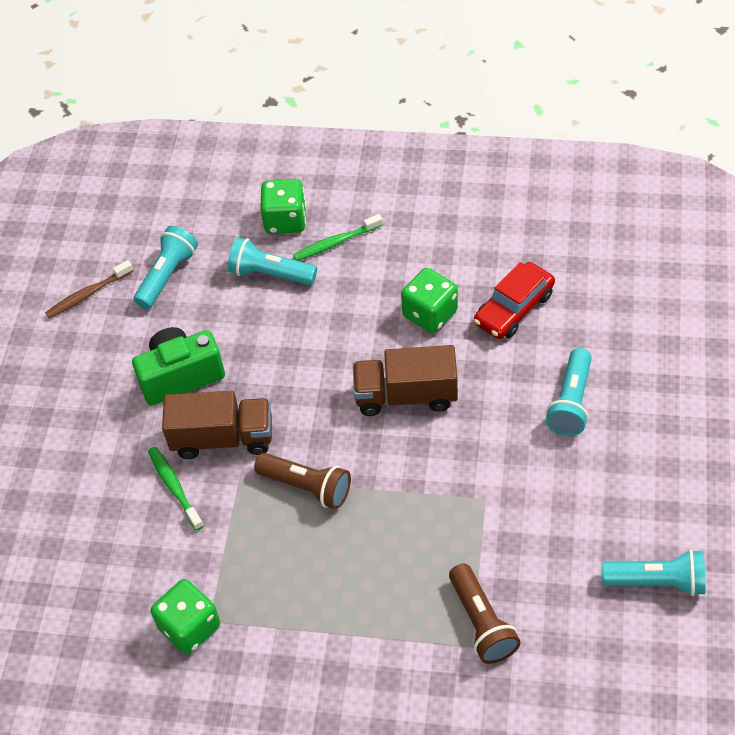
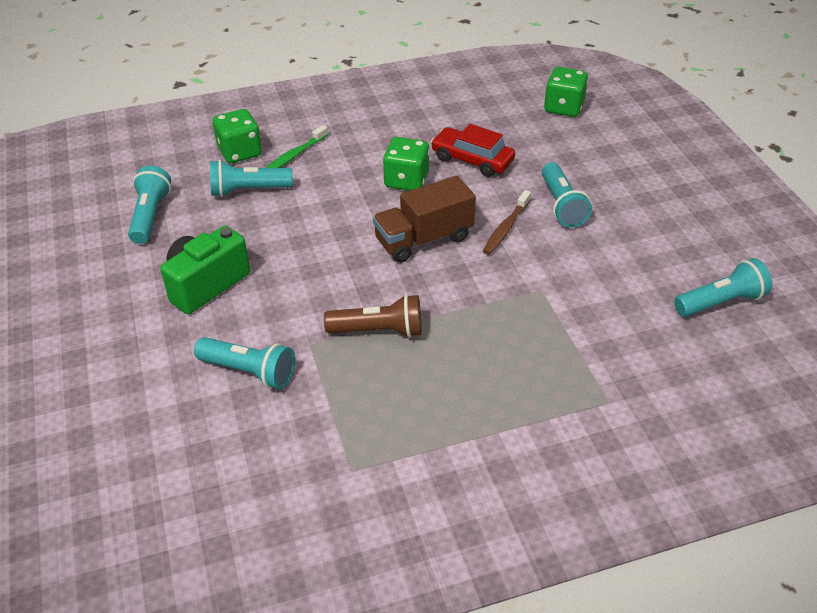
camera: 30 degrees left, 10 degrees down
brown toothbrush [45,260,133,318] -> brown toothbrush moved to [483,190,531,255]
green toothbrush [148,447,204,531] -> turquoise flashlight [194,337,295,389]
green dice [151,579,220,654] -> green dice moved to [544,67,588,117]
brown truck [162,391,272,459] -> none
brown flashlight [449,564,521,664] -> none
red car [474,262,555,339] -> red car turned 105 degrees clockwise [431,124,515,177]

